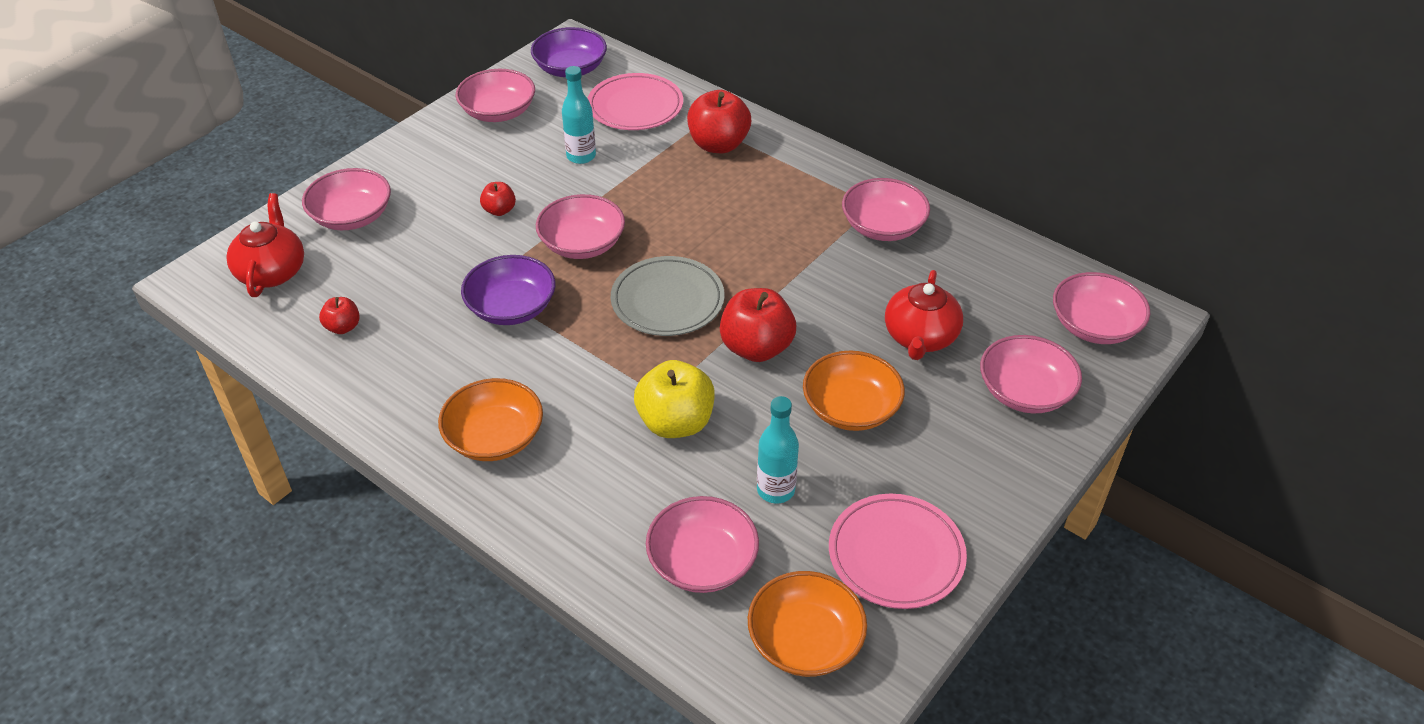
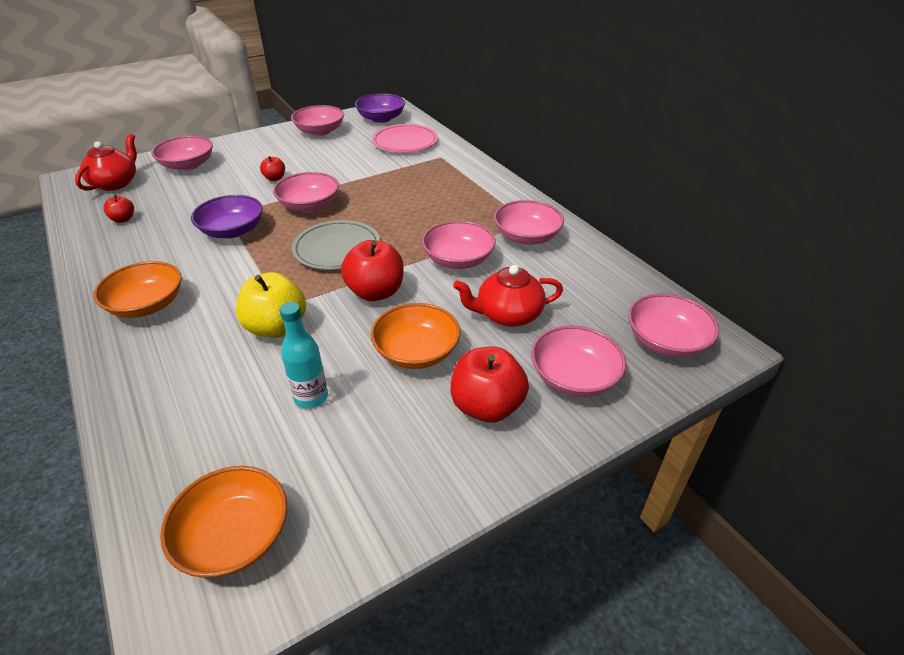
camera: 20 degrees right, 5 degrees down
turquoise bottle [562,66,596,164] -> none
pink bowl [646,496,759,593] -> pink bowl moved to [422,221,496,269]
red apple [687,90,751,153] -> red apple moved to [450,347,529,423]
pink plate [829,494,967,609] -> none
red teapot [885,270,963,360] -> red teapot turned 45 degrees clockwise [453,265,563,327]

